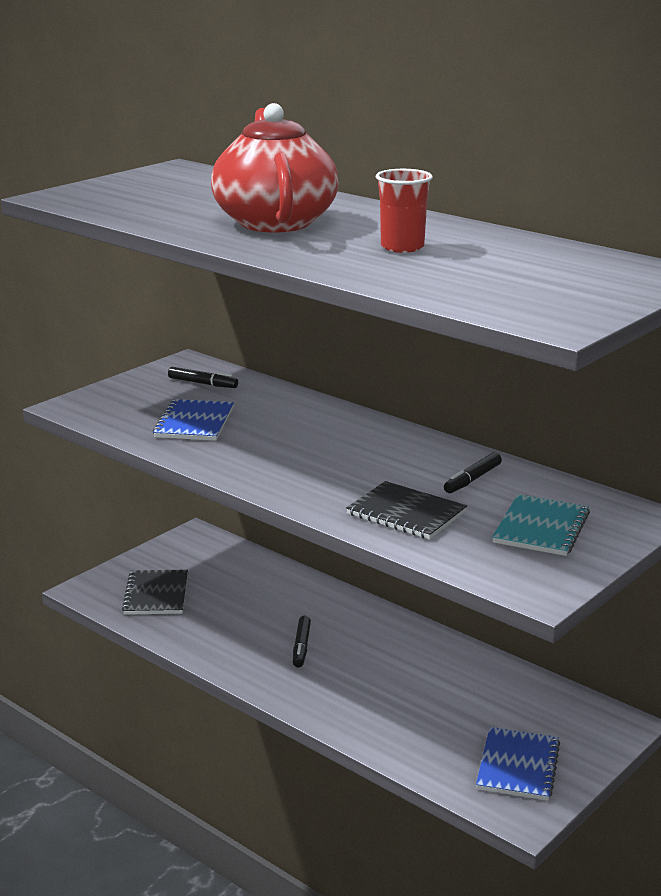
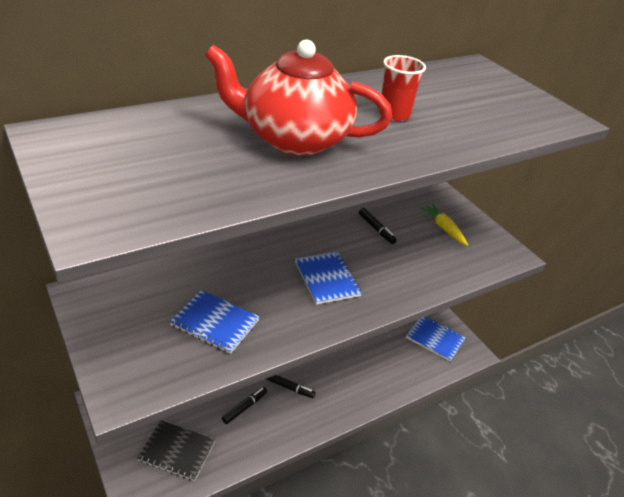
camera: 75 degrees left, 15 degrees up
black marker [168,367,238,388] -> black marker moved to [222,387,267,424]
black notebook [346,481,467,539] -> none
turquoise notebook [492,494,590,556] -> yellow carrot [420,204,468,246]
none -> blue notebook [295,252,362,305]

